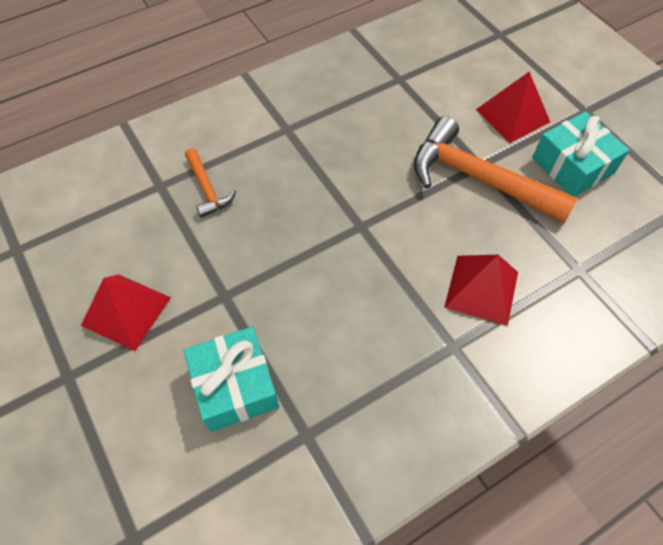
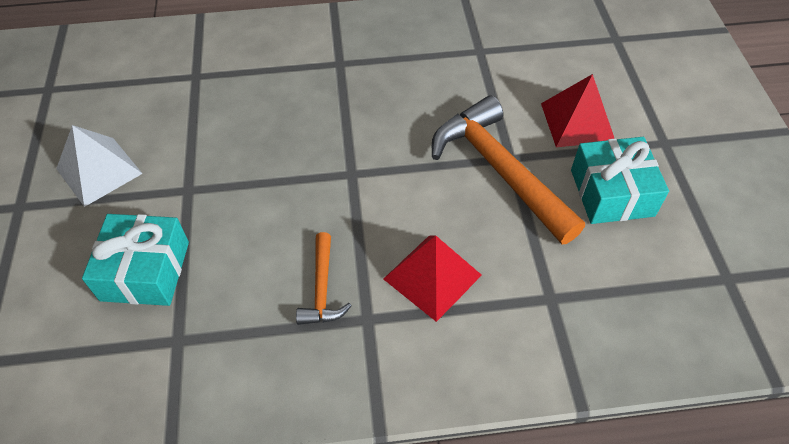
camera: 25 degrees right, 5 degrees down
red pyramid [81,274,171,351] -> white pyramid [56,125,143,207]
orange hammer [185,148,236,218] -> orange hammer moved to [296,232,352,325]

